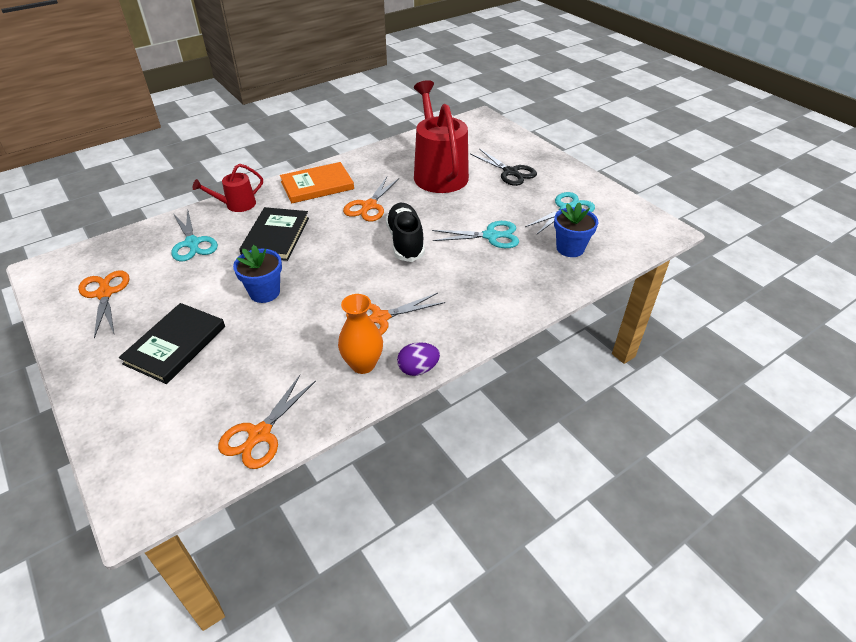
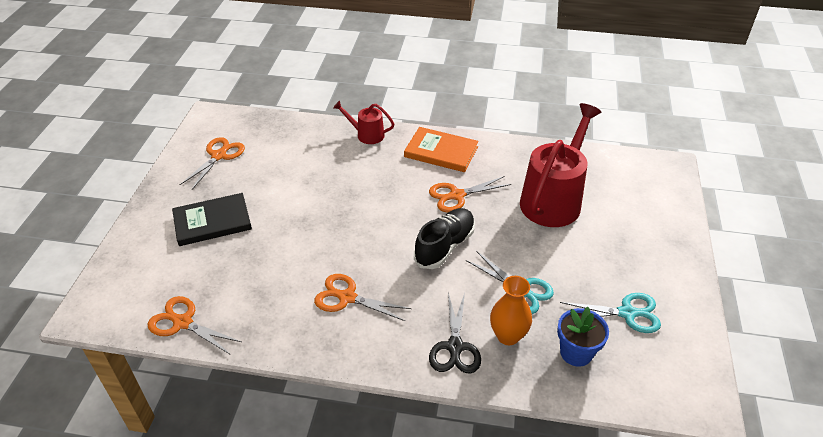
camera: 45 degrees right, 0 degrees up
turquoise scissors [171,211,218,261] -> none
orange scissors [218,375,316,469] -> orange scissors turned 45 degrees clockwise [148,296,242,354]
blue flower pot [233,245,282,303] -> none
black book [239,207,309,261] -> none
orange vase [338,294,383,374] -> orange vase moved to [490,276,532,345]
purple egg [397,342,440,376] -> none
black scissors [470,148,537,186] -> black scissors moved to [429,293,481,374]

